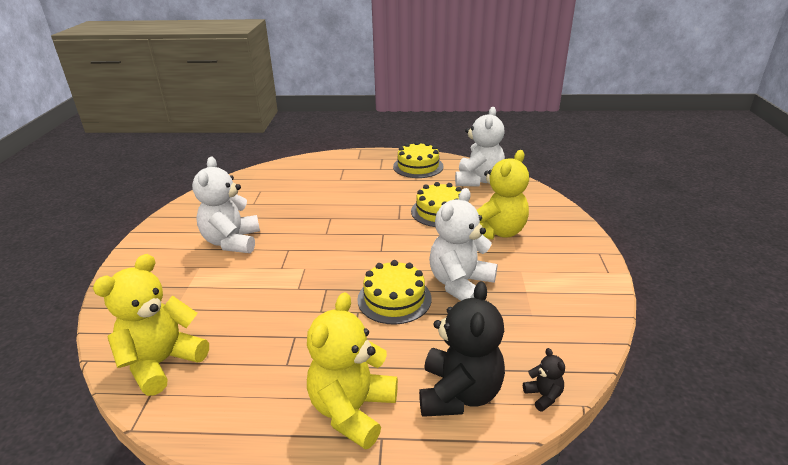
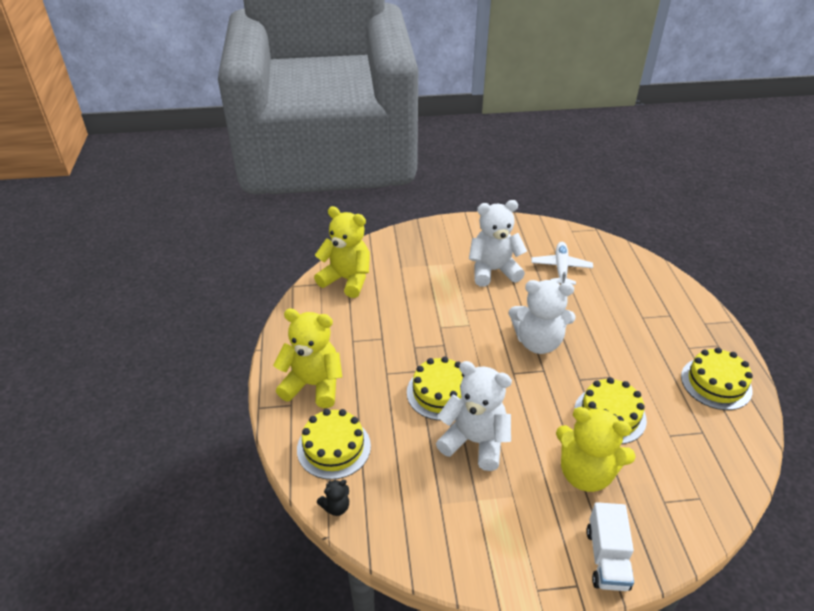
camera: 80 degrees right, 10 degrees up
black teddy bear [419,281,505,417] -> yellow cake [297,409,371,480]
white teddy bear [455,107,505,186] -> white teddy bear moved to [509,280,575,354]
none -> white plane [531,242,593,285]
none -> white truck [586,502,634,591]

